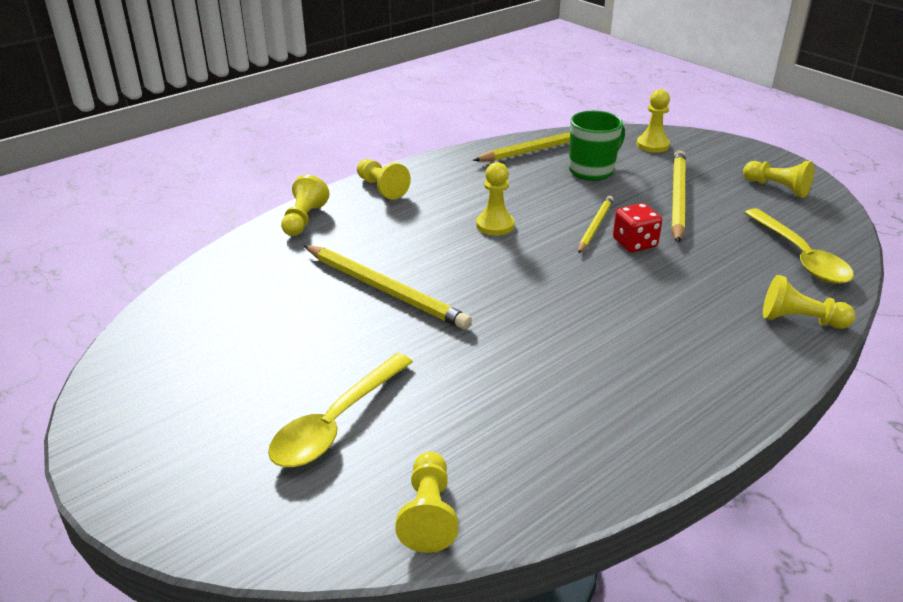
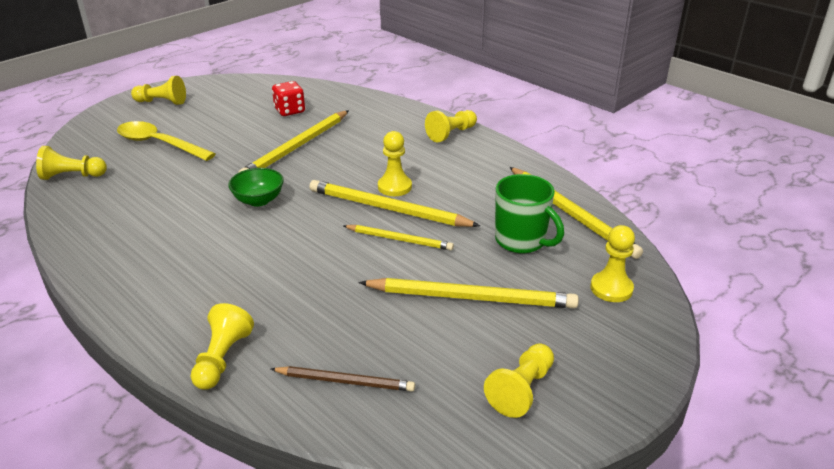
camera: 85 degrees right, 0 degrees up
yellow pawn [281,175,330,236] -> yellow pawn moved to [131,76,186,105]
red dice [613,203,662,252] -> red dice moved to [272,81,305,116]
yellow spoon [744,208,854,284] -> brown pencil [271,366,415,392]
none -> green bowl [228,168,284,207]
none -> yellow pencil [309,180,480,227]

